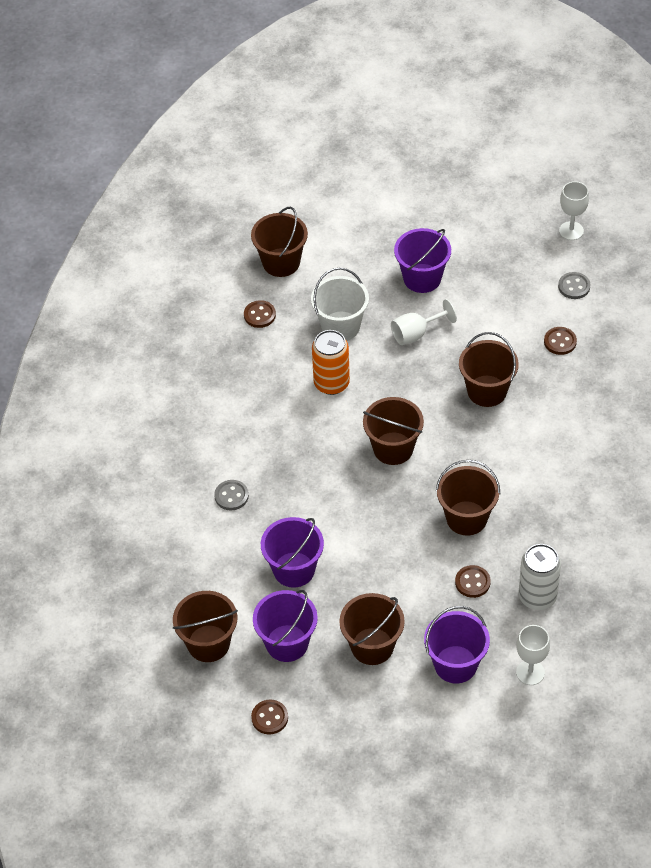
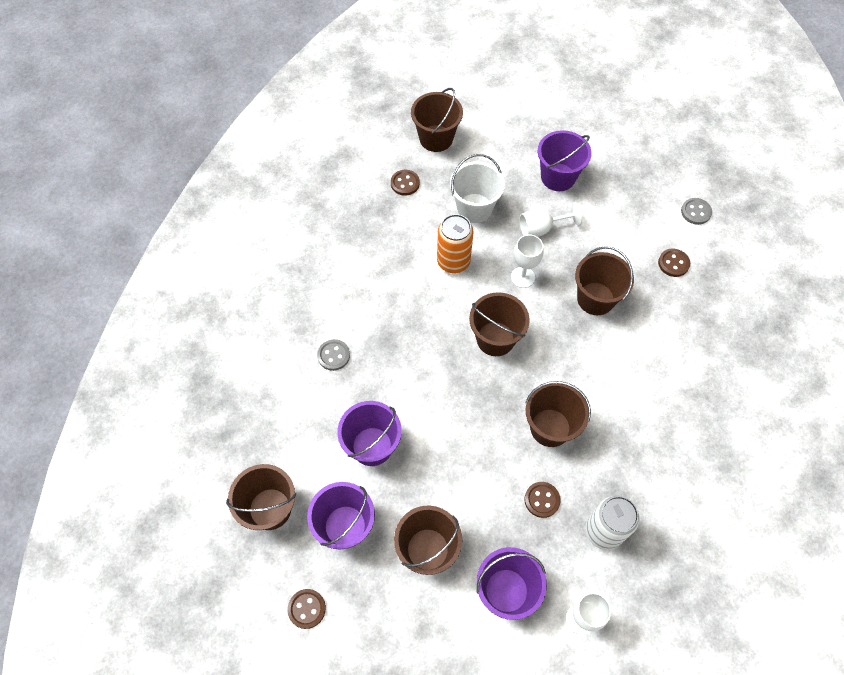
camera: 10 degrees right, 10 degrees up
white goblet [559,181,589,240] -> white goblet moved to [511,235,544,288]

